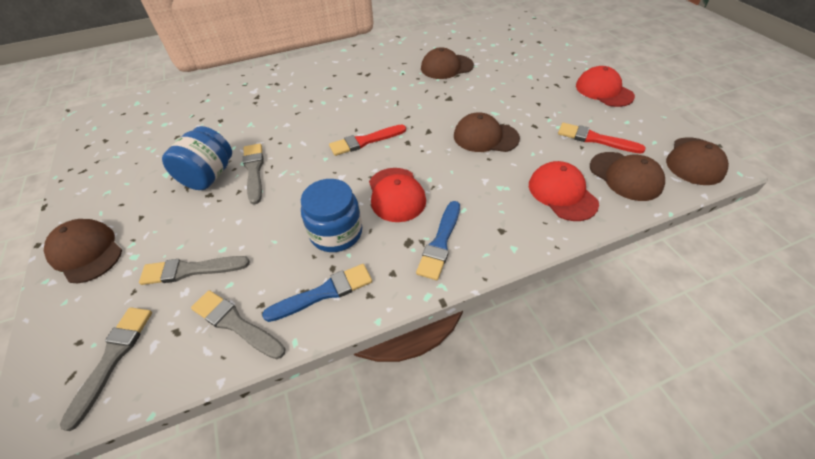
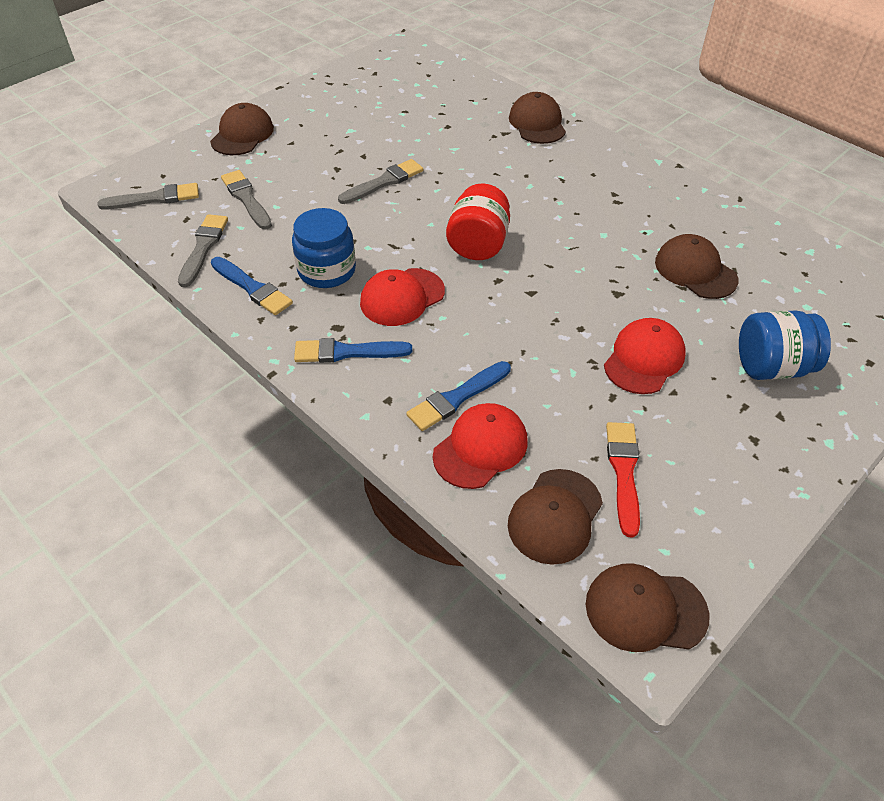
camera: 65 degrees right, 0 degrees up
blue jar [162,126,232,190] -> blue jar moved to [739,310,831,380]
red brush [329,124,406,156] -> red jar [446,183,510,260]
brown cap [454,112,520,152] -> brown cap moved to [509,92,566,144]
red cap [576,66,635,107] -> red cap moved to [604,318,686,394]
none -> blue brush [406,361,511,431]

